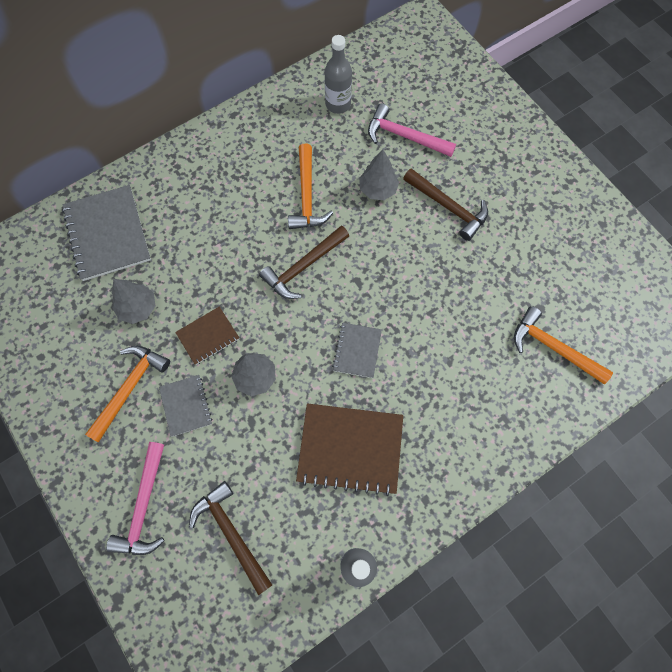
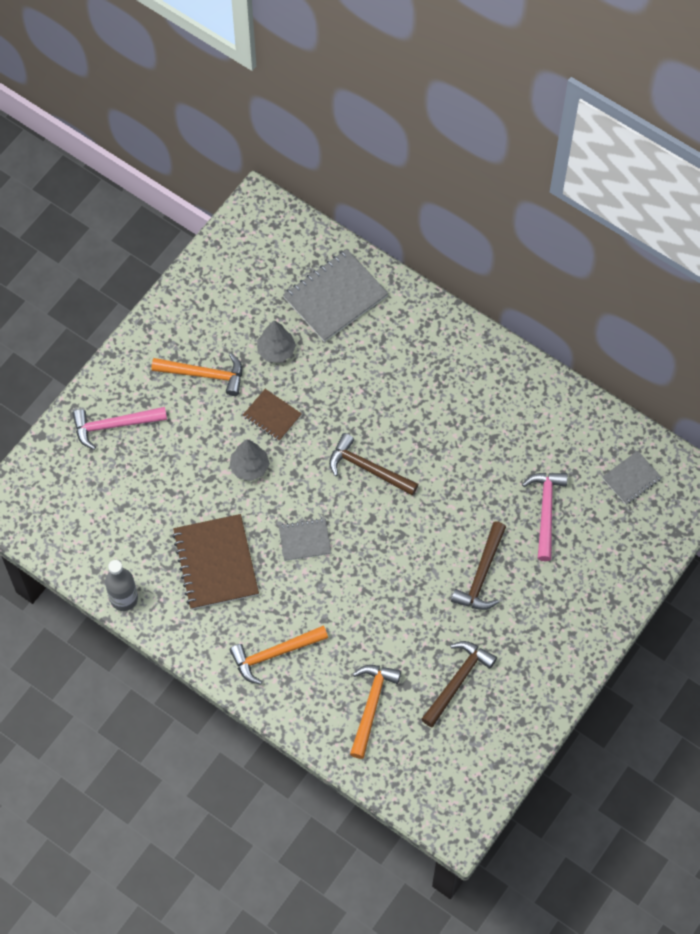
camera: 70 degrees right, 5 degrees down
grey notebook [159,375,213,437] -> grey notebook moved to [602,451,662,505]
brown hammer [189,481,272,595] -> brown hammer moved to [421,641,497,727]
orange hammer [288,144,333,229] -> orange hammer moved to [229,625,328,685]
grey bottle [325,35,352,114] -> none
grey tree [359,149,399,200] -> none

